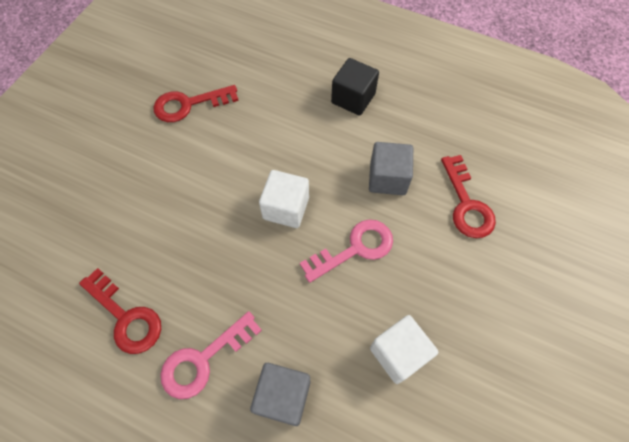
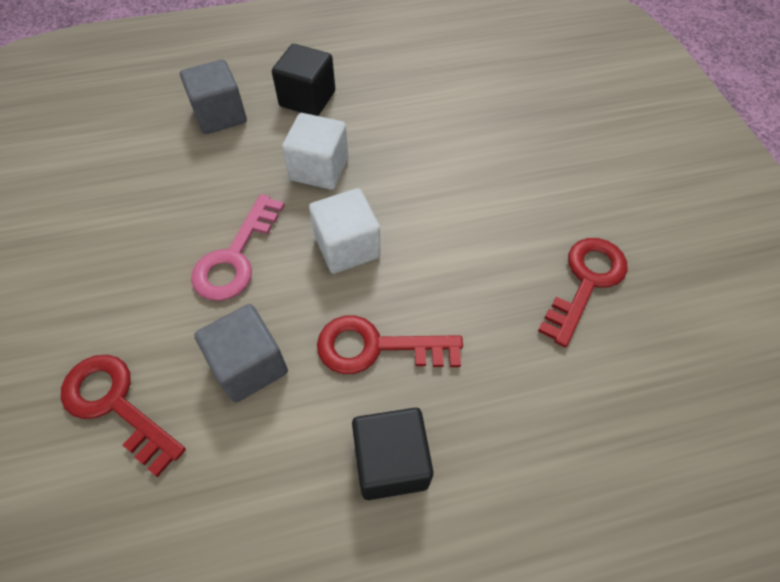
camera: 140 degrees right, 5 degrees down
red key [79,268,161,354] -> red key moved to [317,315,463,374]
pink key [160,311,262,399] -> black cube [272,44,335,116]
white cube [370,315,438,384] -> white cube moved to [282,113,348,190]

